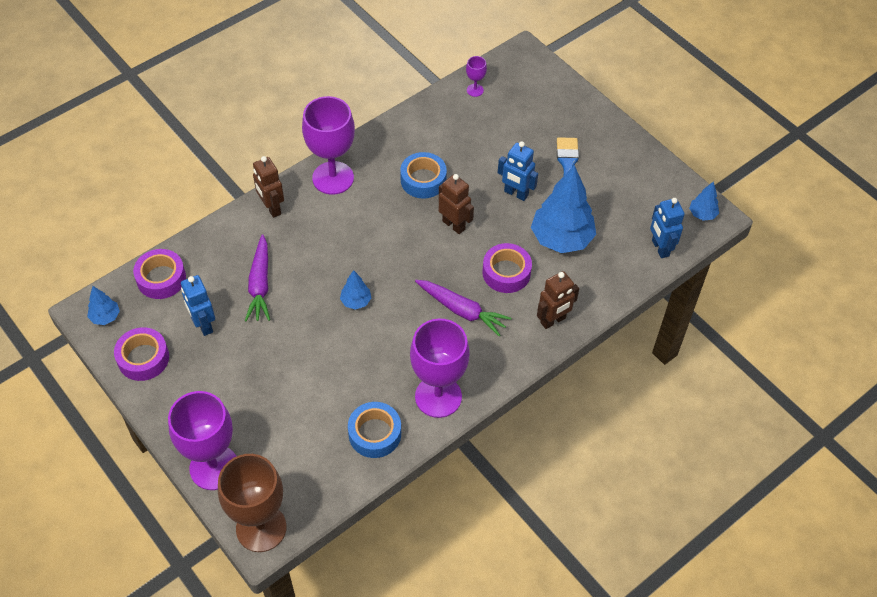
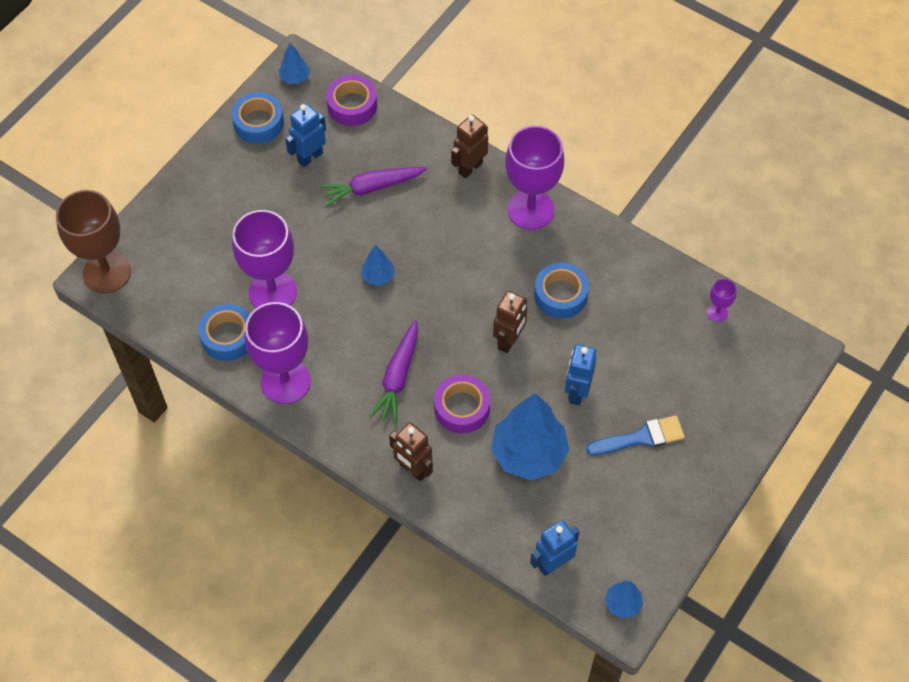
camera: 75 degrees right, 5 degrees up
purple tape [114,327,169,381] -> blue tape [232,92,284,144]
purple goblet [168,391,237,490] -> purple goblet moved to [232,210,297,308]

